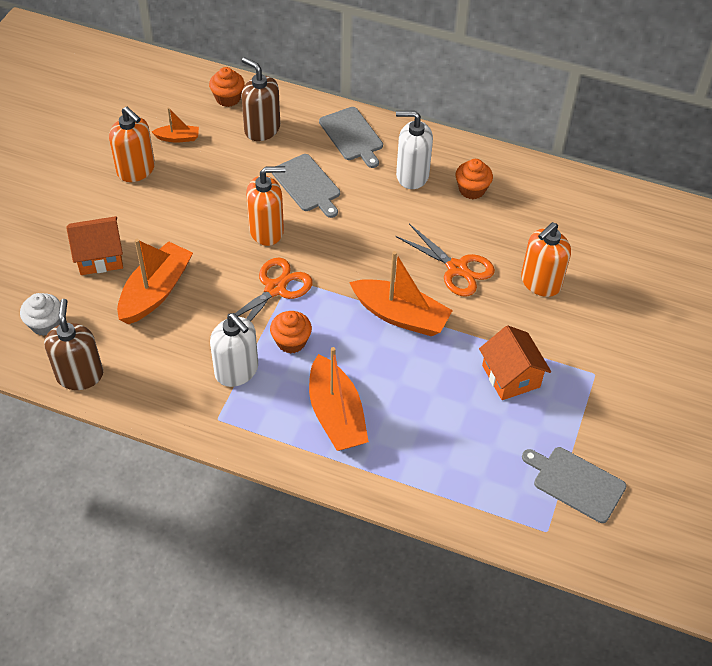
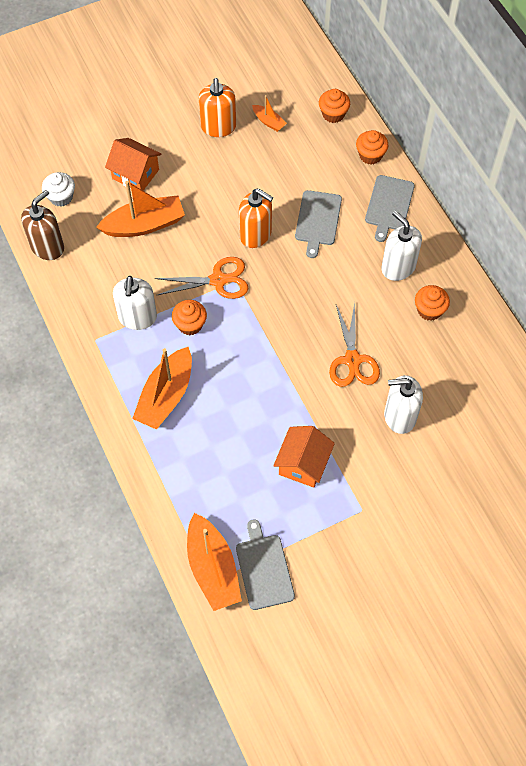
camera: 45 degrees right, 10 degrees up
brown soap dispenser [241,57,280,141] -> none
orange boat [349,251,453,336] -> orange boat moved to [187,513,242,611]
orange soap dispenser [521,222,571,297] -> white soap dispenser [384,375,423,434]
none -> orange cupcake [356,130,389,164]

